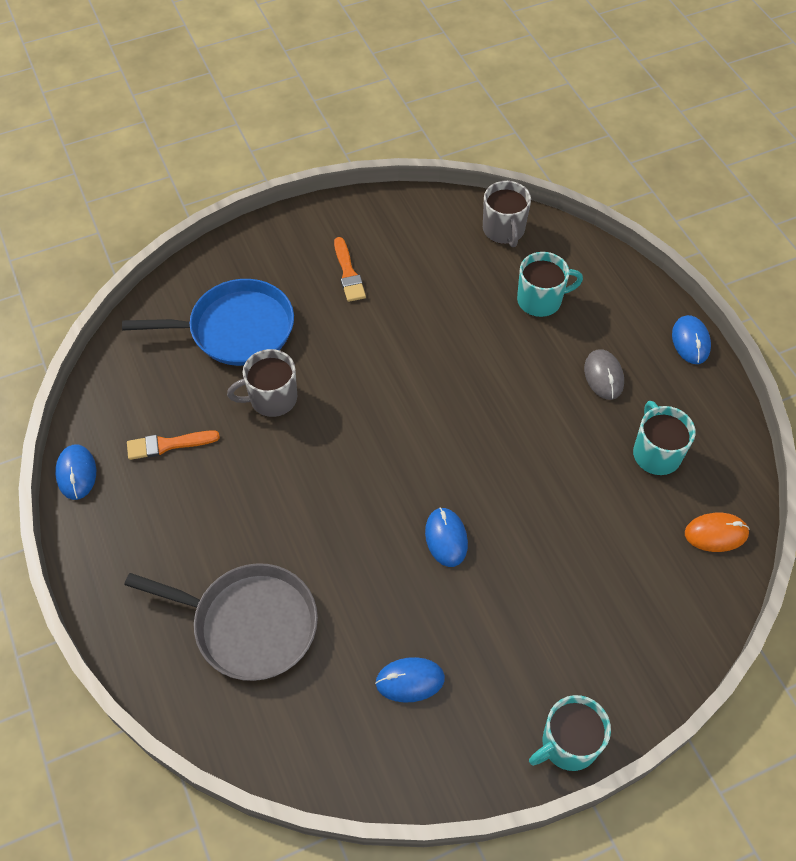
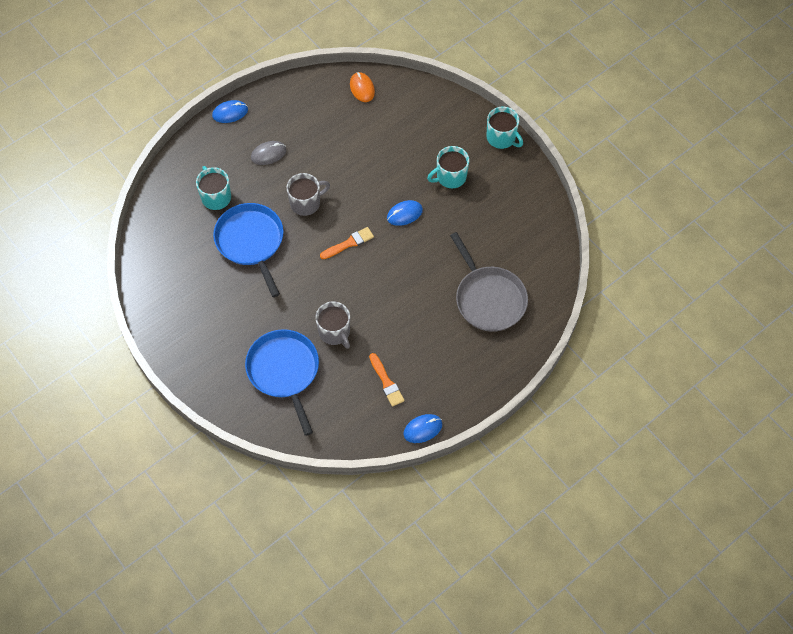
camera: 105 degrees left, 5 degrees up
grey pan [124,563,318,681] -> grey pan turned 150 degrees clockwise [450,232,528,332]
orange brush [334,237,366,302] -> orange brush moved to [320,227,374,259]
blue mouse [375,657,445,703] -> none
grey mug [483,181,531,247] -> grey mug moved to [287,173,330,216]
turquoise mug [633,401,696,475] -> turquoise mug moved to [427,146,469,188]
none -> blue pan [213,203,284,297]

